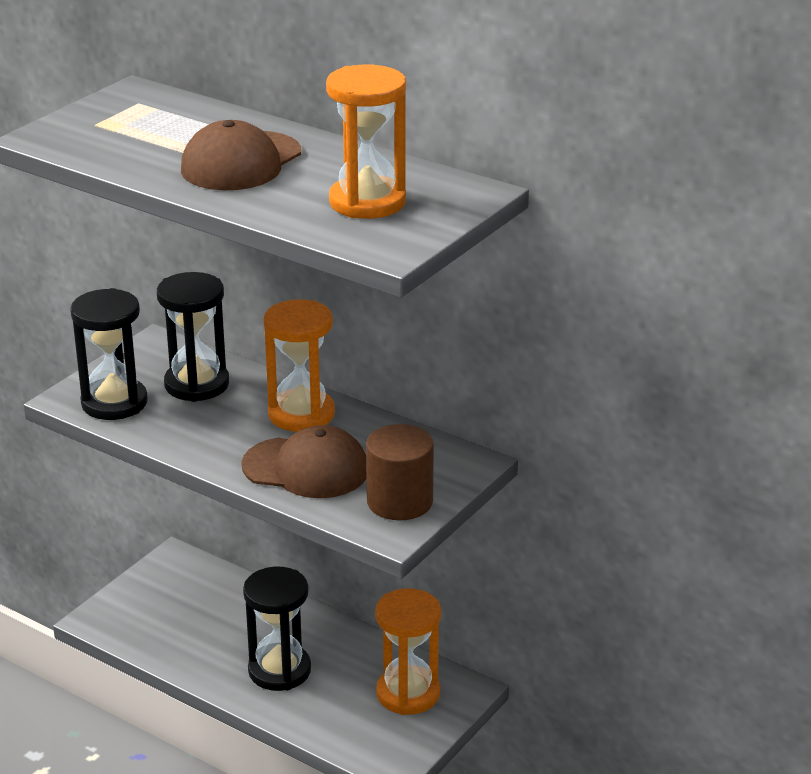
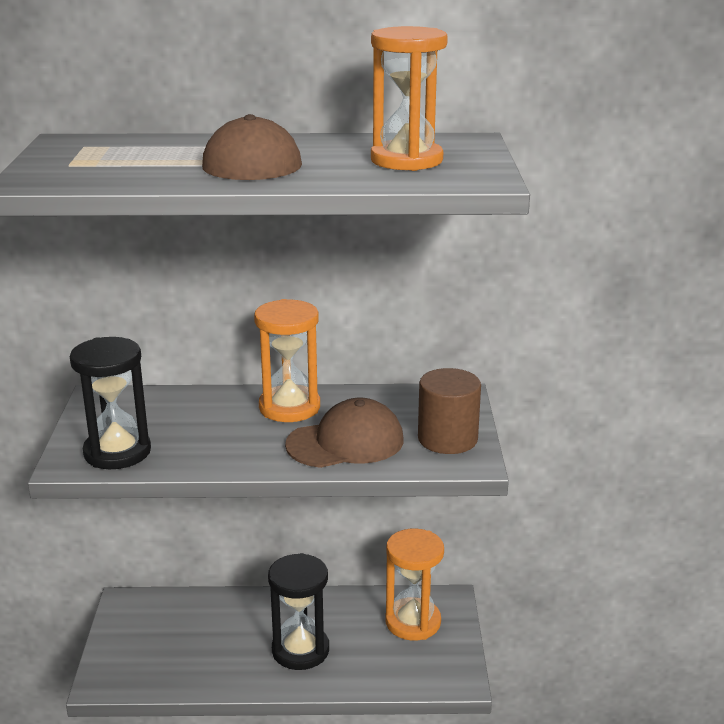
camera: 35 degrees left, 5 degrees down
black hourglass [157,272,229,402] -> none

